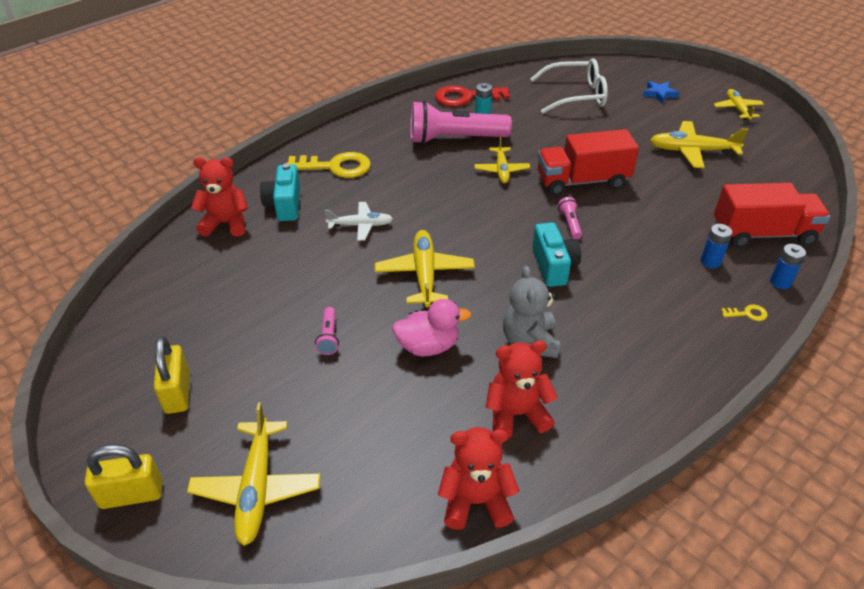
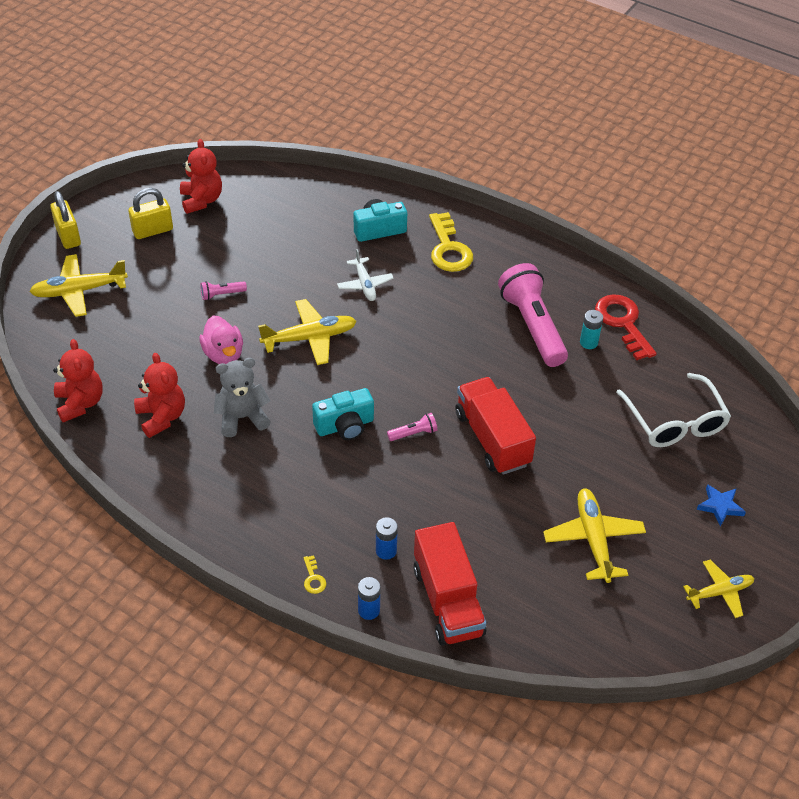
camera: 75 degrees right, 5 degrees up
red teddy bear [191,157,248,237] -> red teddy bear moved to [180,139,222,214]
yellow plane [474,137,530,183] -> none

